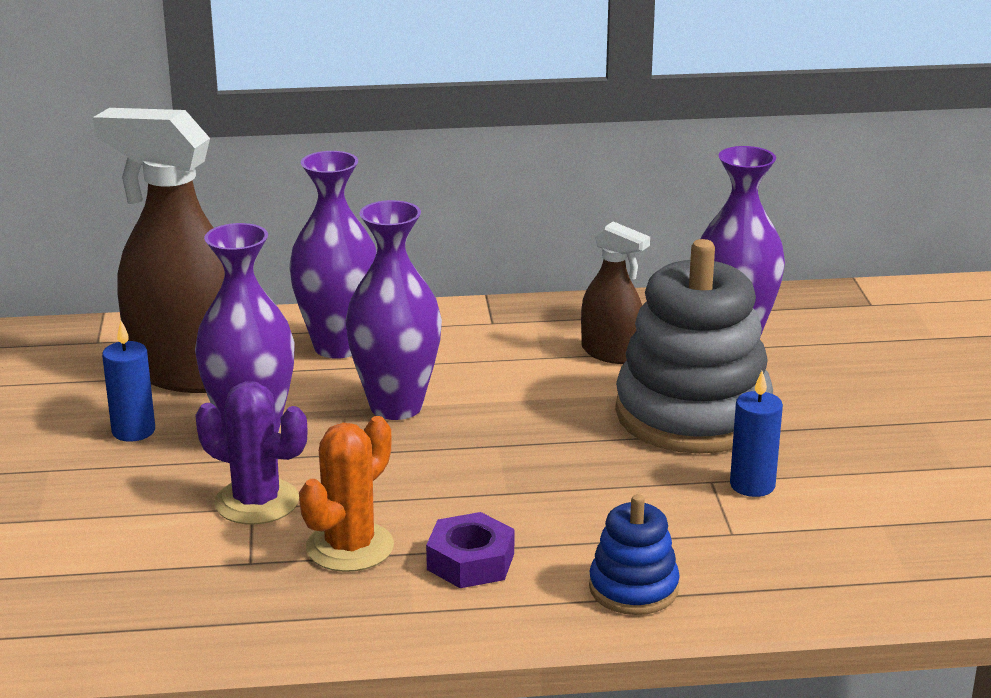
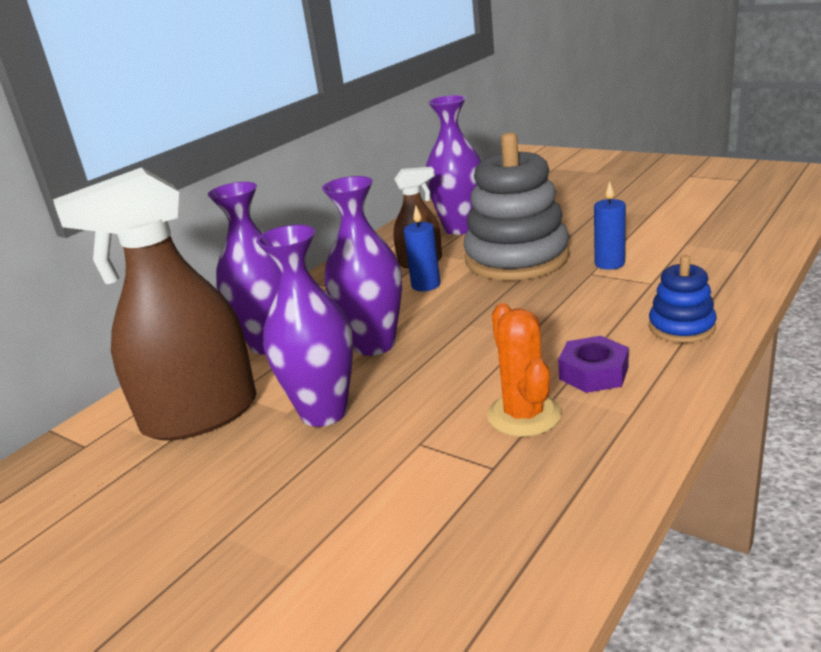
camera: 45 degrees left, 0 degrees up
blue candle [102,321,155,442] -> blue candle moved to [404,205,440,291]
purple cactus [195,381,308,525] -> none

